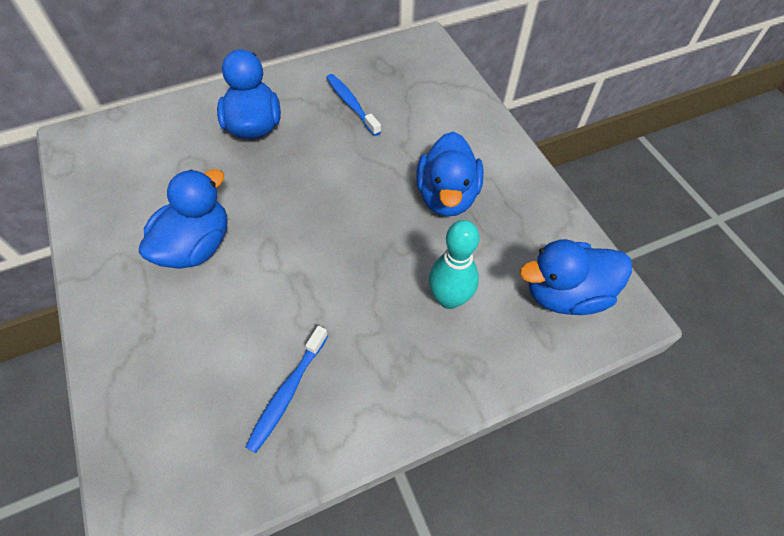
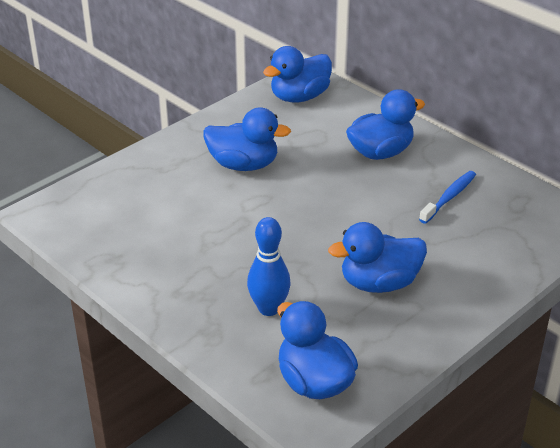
camera: 70 degrees right, 20 degrees down
blue toothbrush [246,326,328,453] -> none
turquoise bowling pin [429,220,479,309] -> blue bowling pin [247,217,291,316]
none -> blue duck [263,46,332,103]

